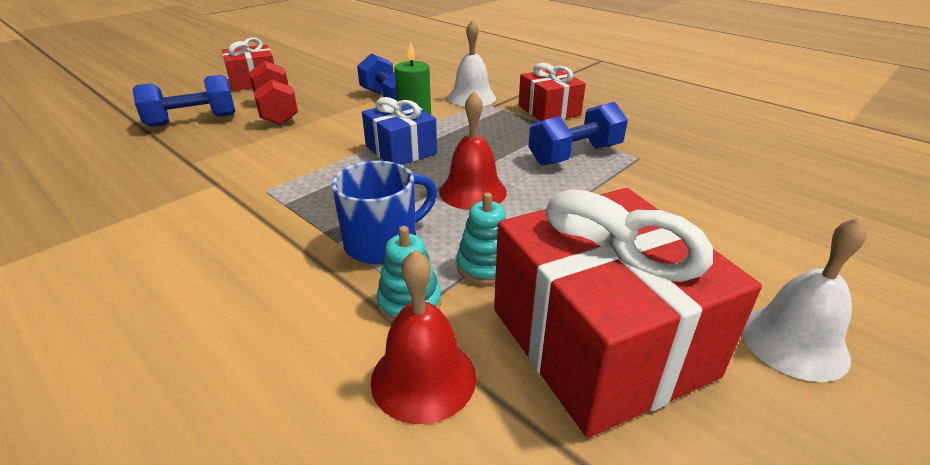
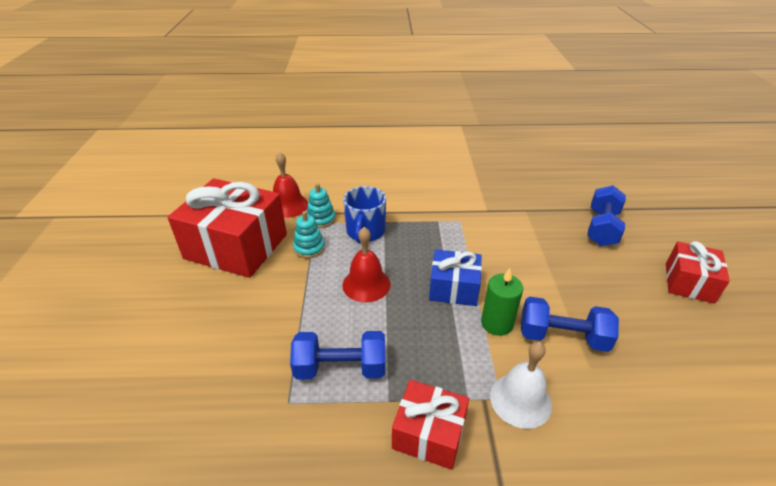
camera: 135 degrees right, 5 degrees up
red dumbbell [249,60,298,125] -> none
blue dumbbell [528,102,628,165] -> blue dumbbell turned 75 degrees clockwise [290,331,385,380]
white bell [742,217,867,382] -> none

